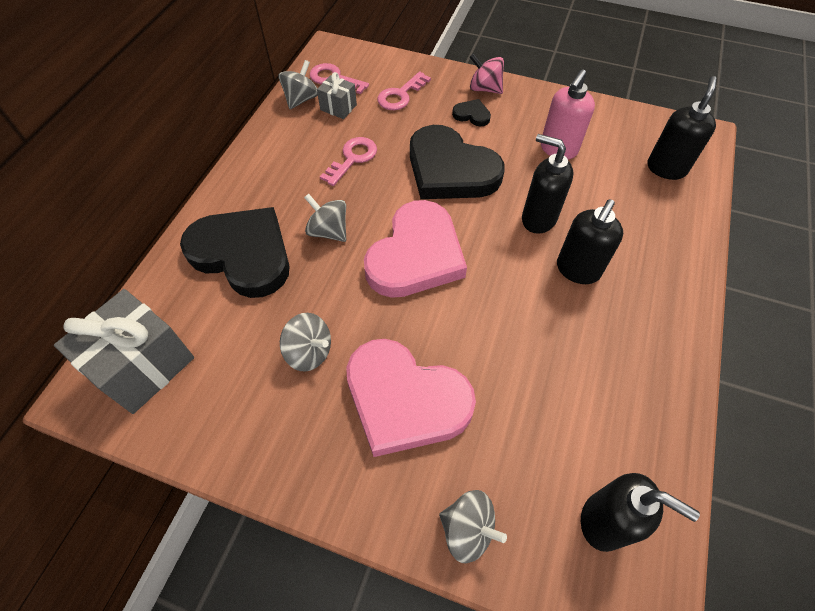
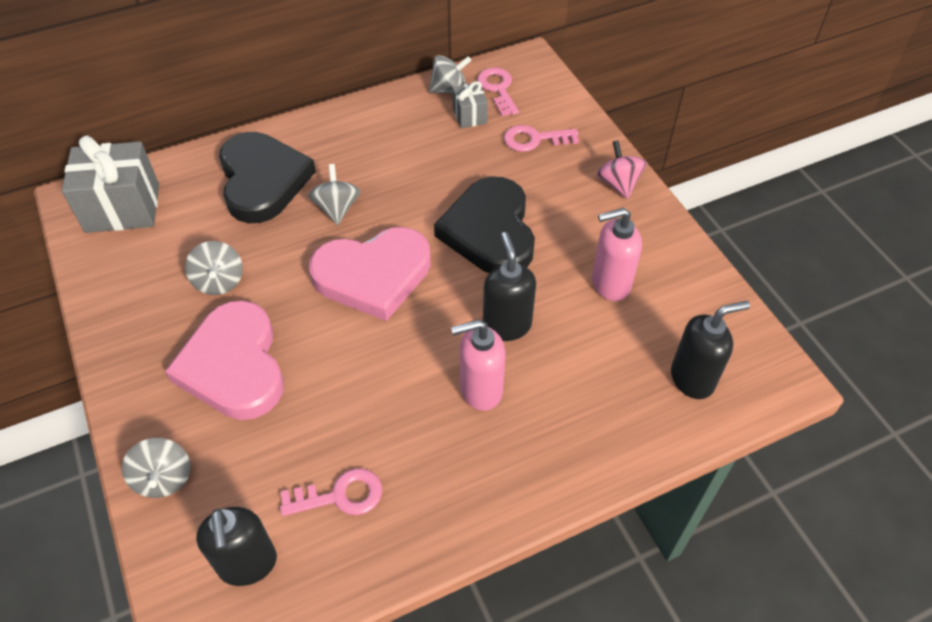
camera: 45 degrees right, 5 degrees down
pink key [320,137,377,186] -> pink key moved to [280,468,382,516]
black heart [452,99,491,127] -> none
black soap dispenser [557,199,623,284] -> pink soap dispenser [451,319,505,411]

